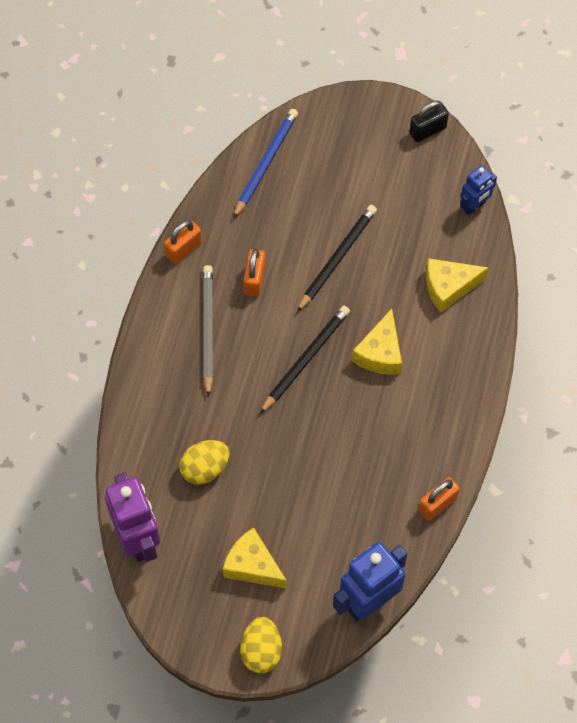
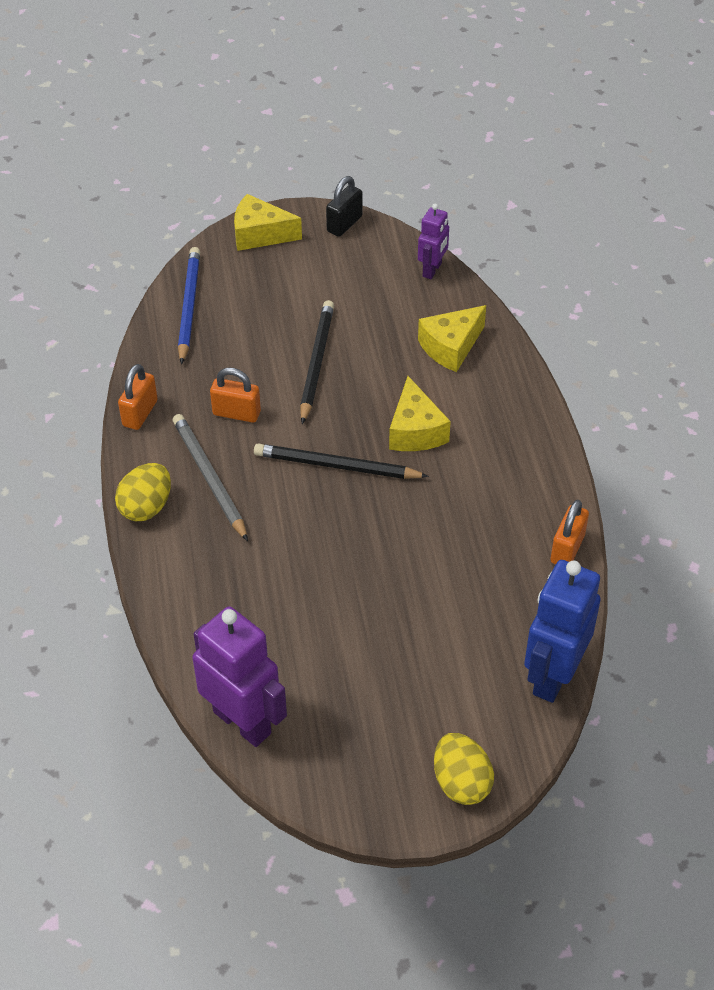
camera: 25 degrees left, 15 degrees down
yellow egg [179,440,229,485] -> yellow egg moved to [115,463,171,521]
yellow cheese [223,527,287,589] -> yellow cheese moved to [234,194,302,251]
orange padlock [243,248,266,297] -> orange padlock turned 60 degrees counterclockwise [210,368,261,423]
black pencil [260,306,350,414] -> black pencil turned 90 degrees counterclockwise [254,444,429,479]
blue robot [460,165,497,215] -> purple robot [418,204,449,279]

